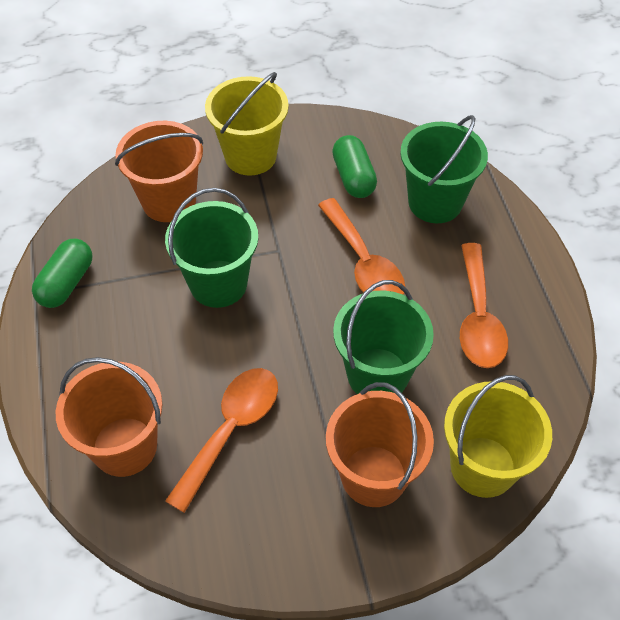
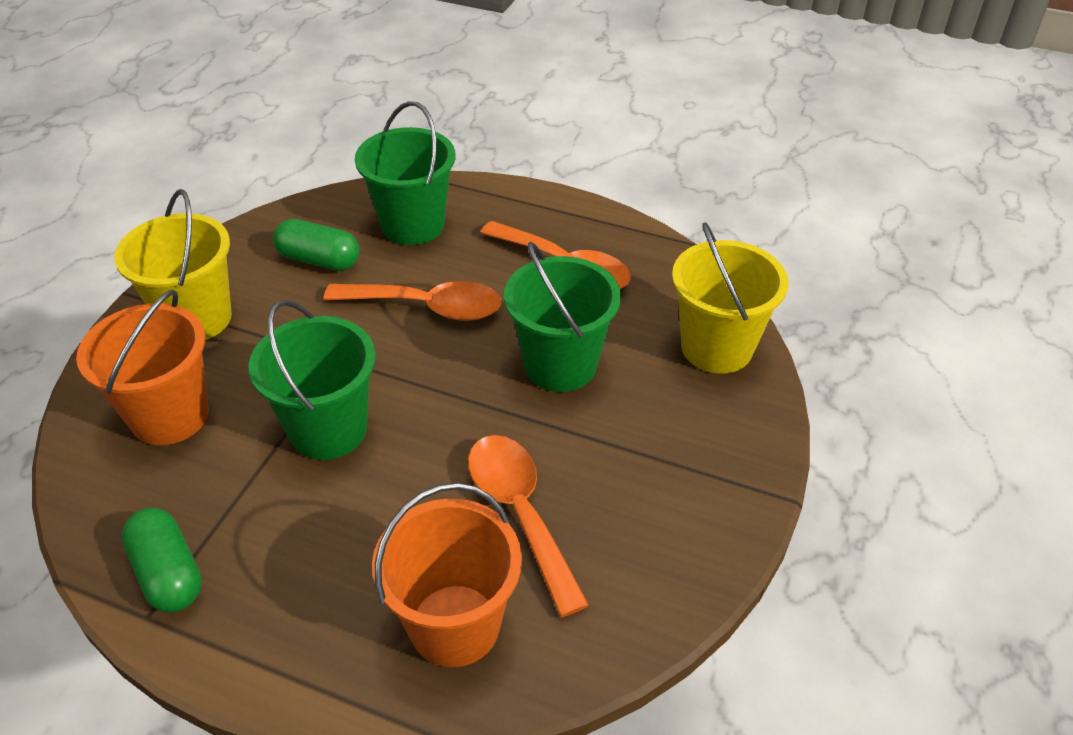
camera: 55 degrees left, 10 degrees down
orange bucket [326,382,434,507] -> none

